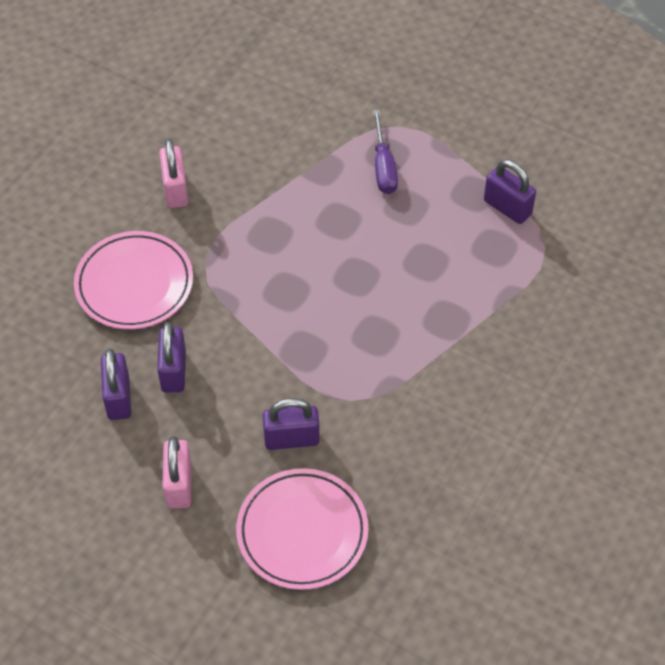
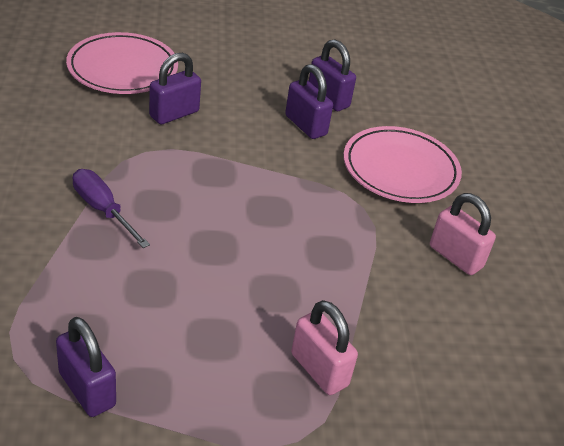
camera: 140 degrees right, 15 degrees down
pink padlock [162,436,192,508] -> pink padlock moved to [291,300,358,395]
purple screwdriver [373,110,398,194] -> purple screwdriver moved to [73,169,150,248]
purple padlock [484,159,536,224] -> purple padlock turned 45 degrees clockwise [56,317,116,417]

